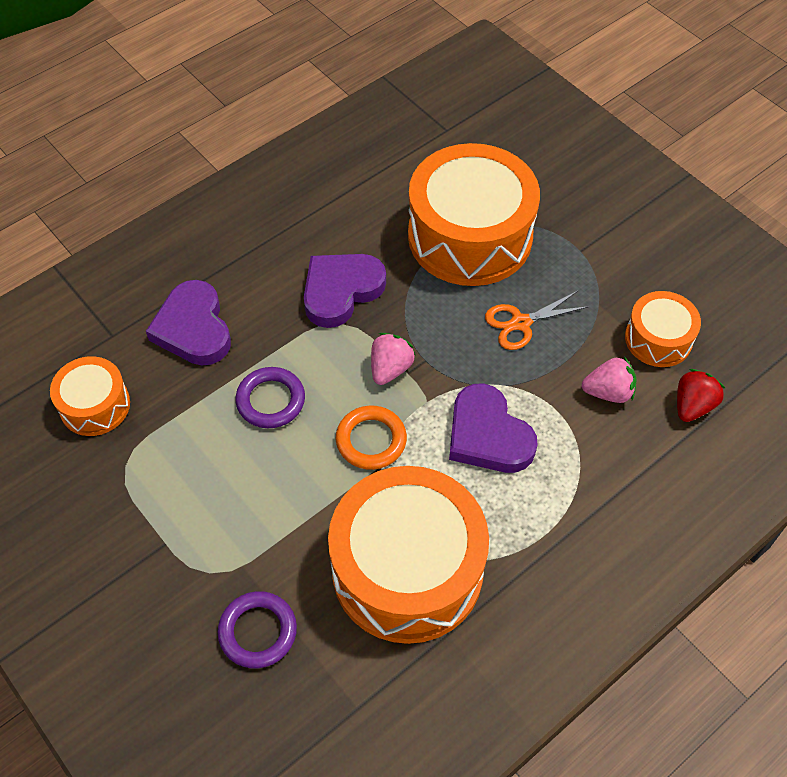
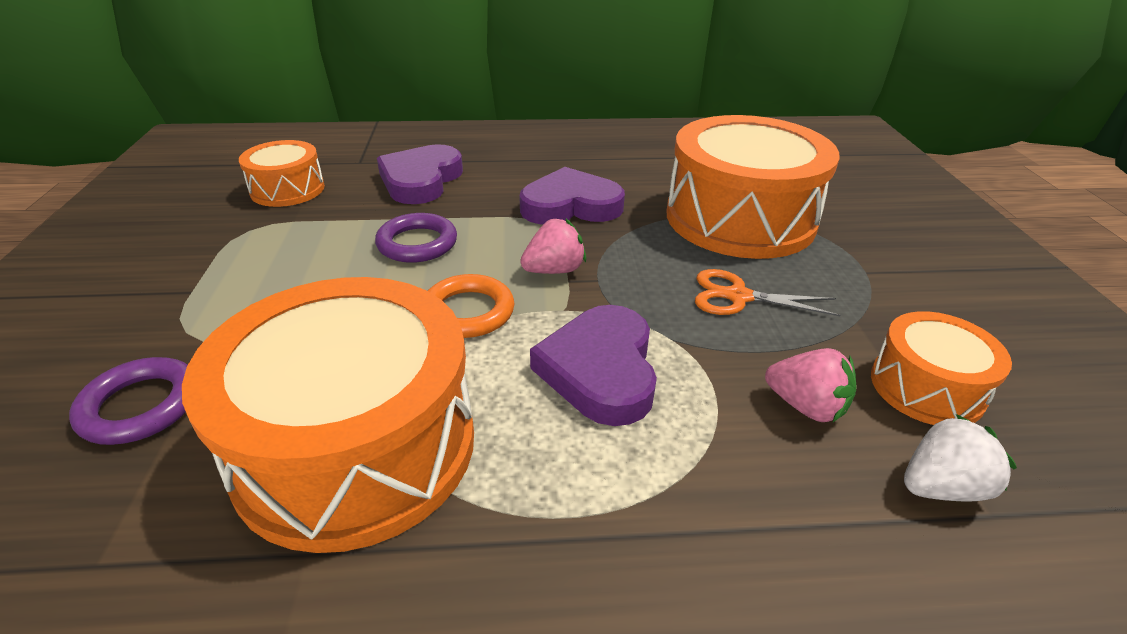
camera: 35 degrees right, 20 degrees down
red strawberry [677,369,725,422] -> white strawberry [904,414,1017,501]

